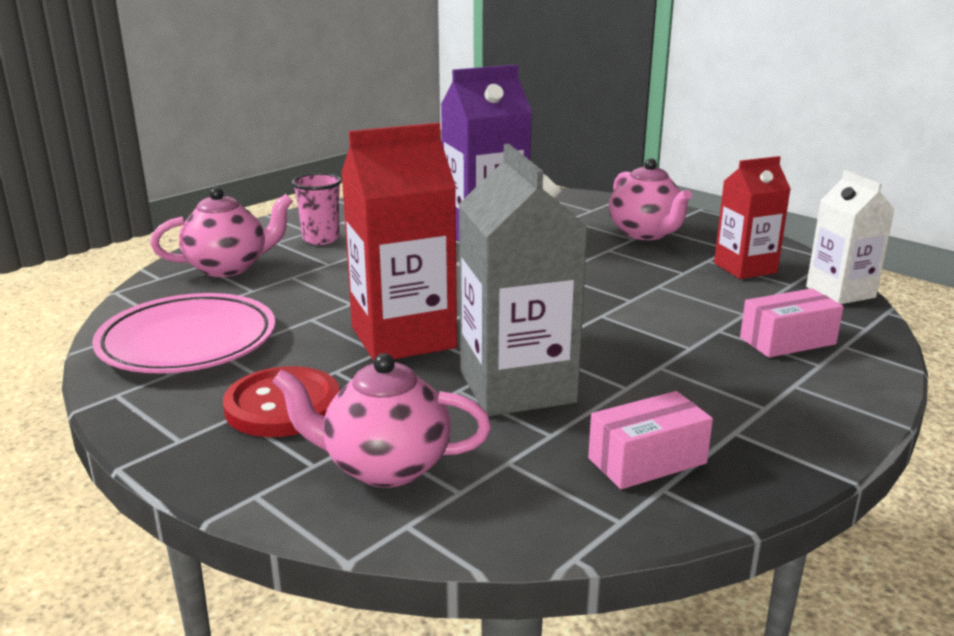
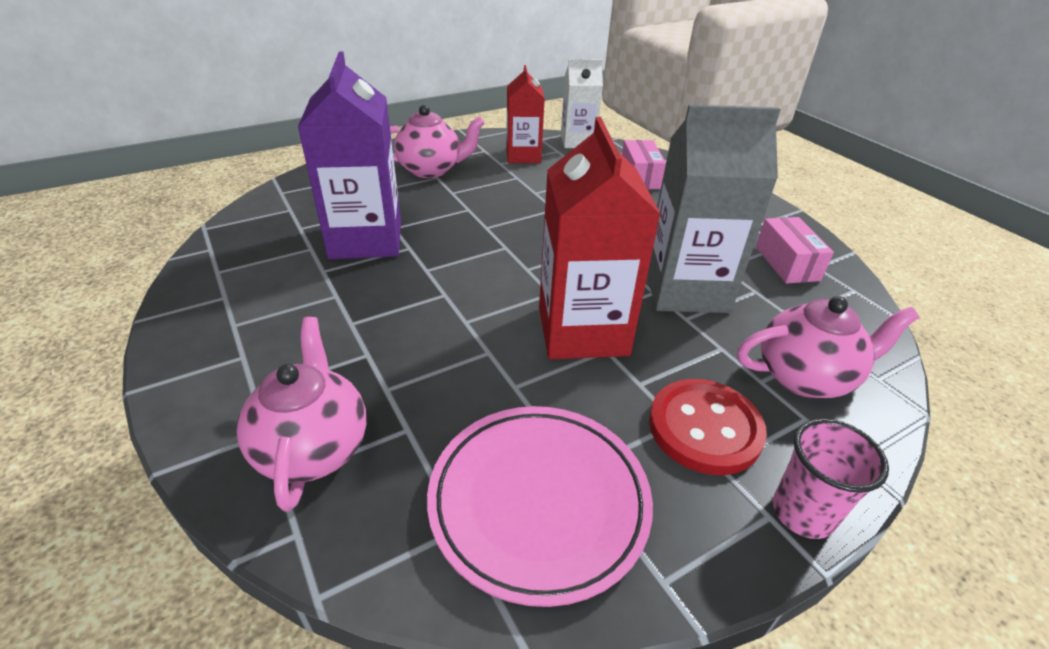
camera: 75 degrees left, 15 degrees up
pink teapot [272,353,491,487] -> pink teapot turned 120 degrees counterclockwise [737,296,919,398]
pink cup [291,173,342,245] -> pink cup moved to [773,418,889,539]

